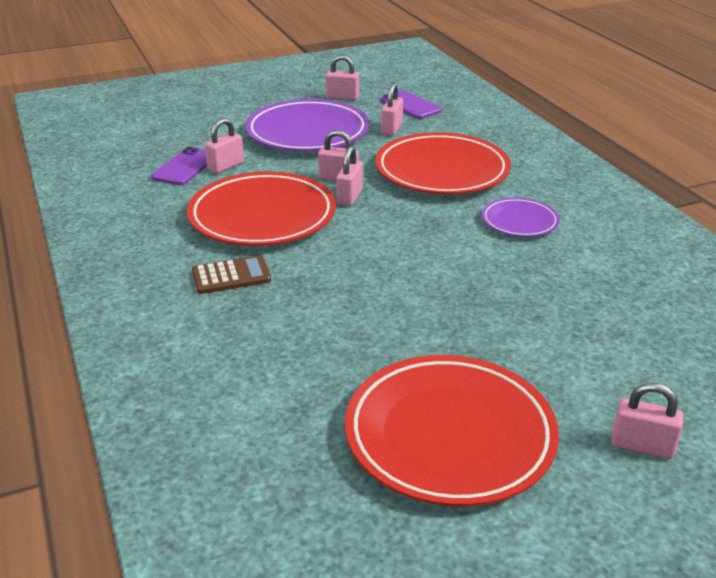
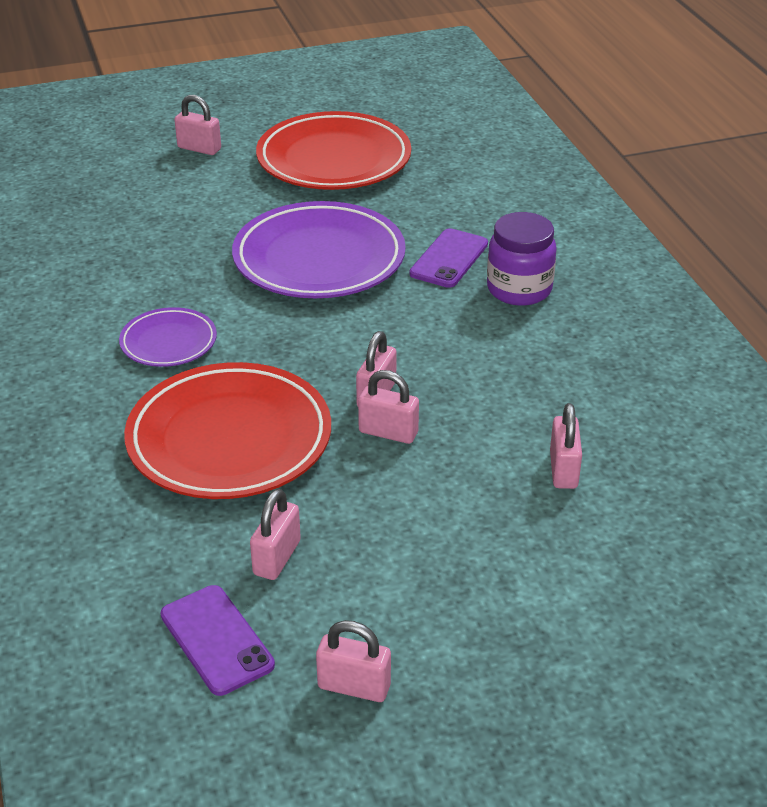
camera: 175 degrees left, 5 degrees up
purple phone [151,147,207,185] -> purple phone moved to [409,228,488,288]
red plate [187,172,336,246] -> none
brown calculator [192,255,271,294] -> purple jar [487,212,557,306]
pink padlock [205,118,244,173] -> pink padlock turned 45 degrees counterclockwise [550,403,582,489]
purple plate [245,99,369,151] -> purple plate moved to [232,201,406,298]

